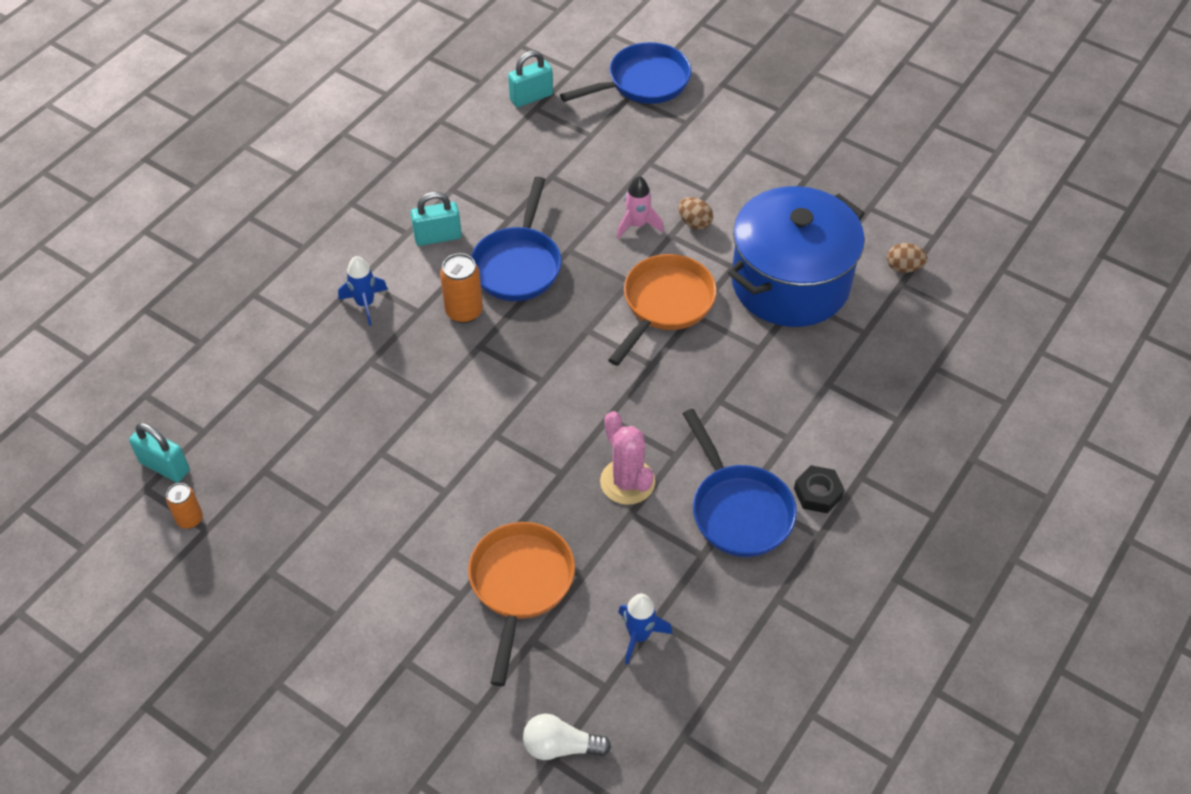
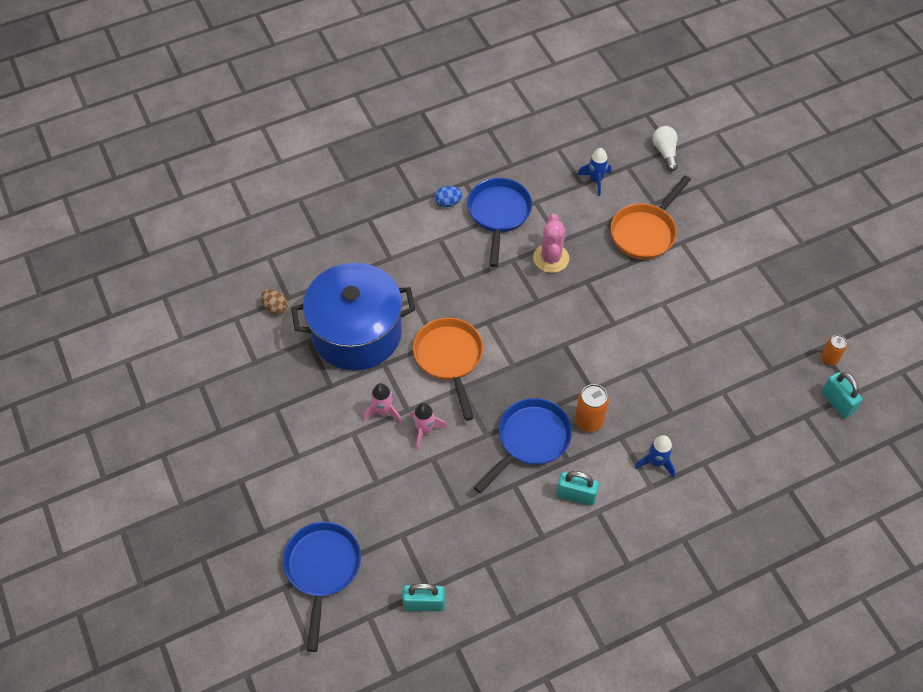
camera: 150 degrees left, 5 degrees up
white light bulb [523,714,611,760] -> white light bulb turned 135 degrees counterclockwise [653,126,678,171]
blue pan [560,42,691,104] -> blue pan turned 90 degrees clockwise [283,522,361,652]
orange pan [608,254,717,366] -> orange pan turned 105 degrees clockwise [413,318,483,421]
brown egg [678,197,713,230] -> pink rocket [363,383,402,423]
black nut [794,465,845,513] -> blue egg [435,186,463,207]

